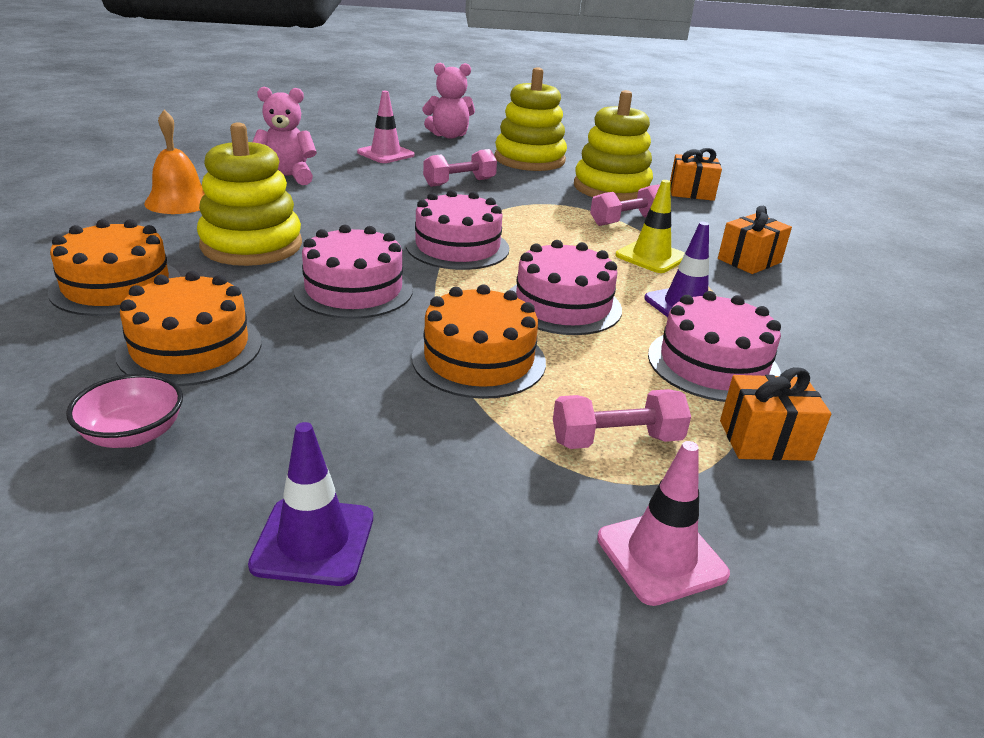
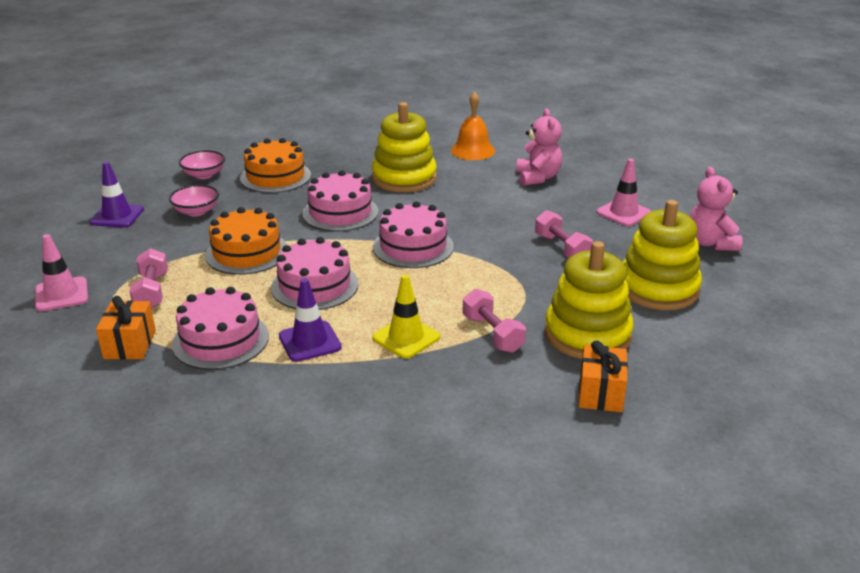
camera: 95 degrees right, 0 degrees up
orange cake [48,219,181,316] -> none
orange gift [718,206,792,274] -> none
none -> pink bowl [169,185,219,216]

